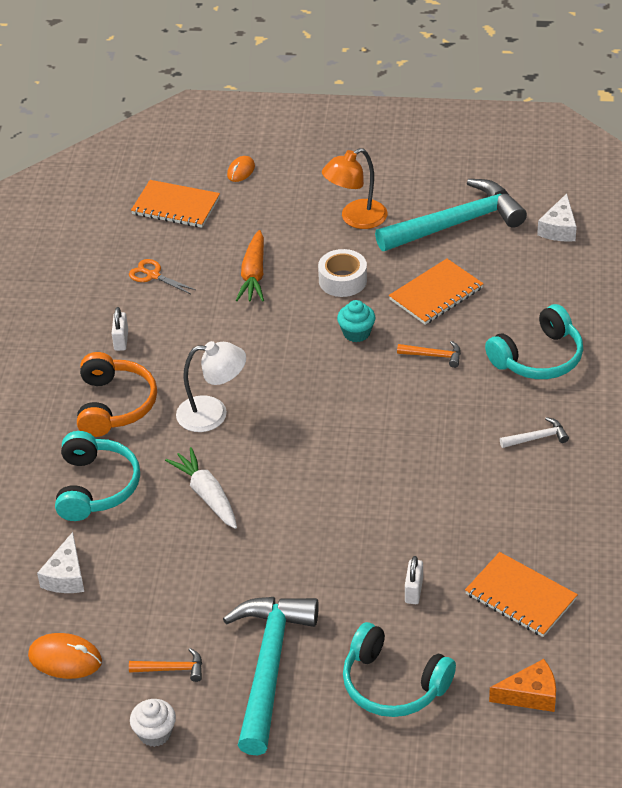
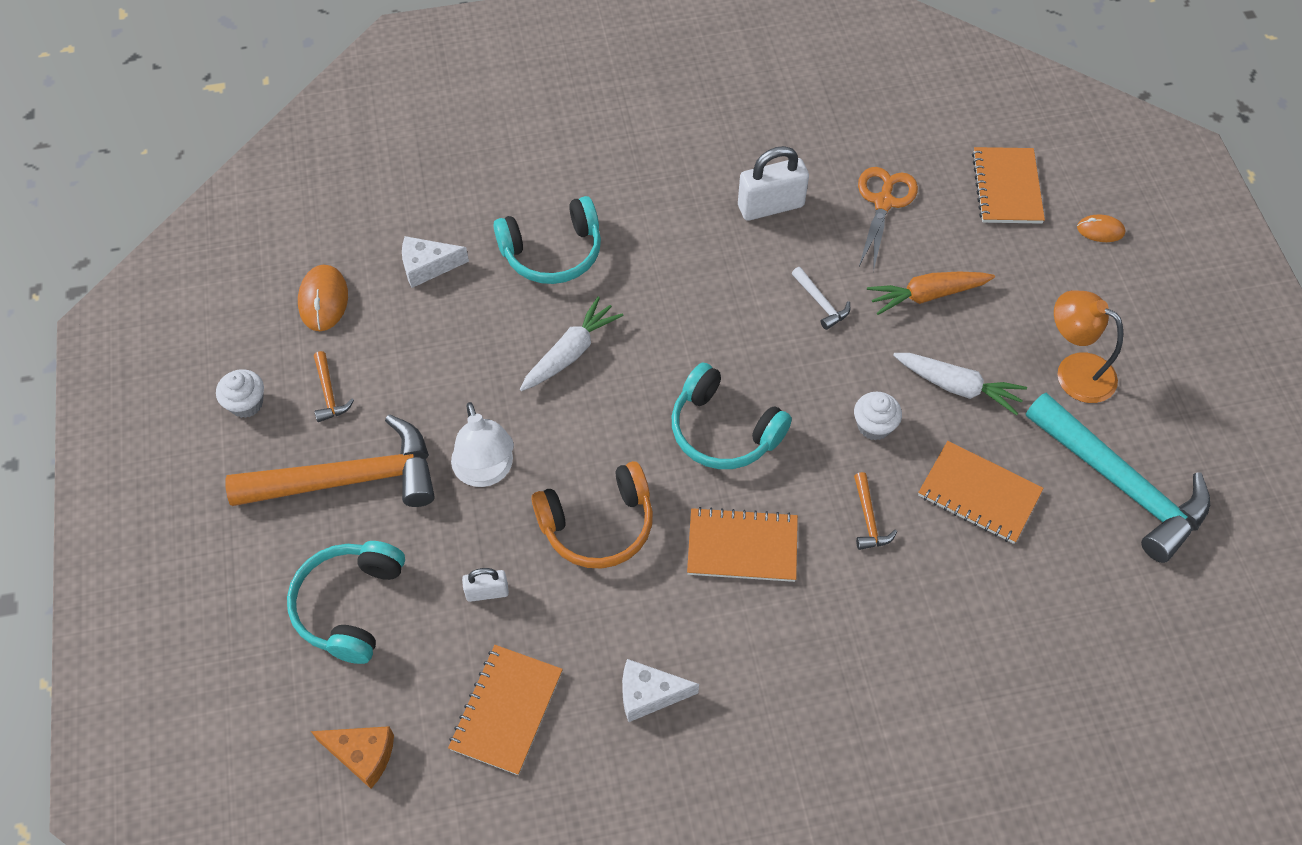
camera: 70 degrees right, 15 degrees up
orange headphones [77,352,157,437] -> orange headphones moved to [531,461,653,569]
white padlock [112,307,128,351] -> white padlock [738,146,809,221], size x1.81
orange scissors [129,259,196,294] -> orange scissors [858,167,918,272], size x1.50
white lamp [176,341,246,432] -> white lamp moved to [451,402,514,487]
turquoise hammer [223,597,319,756] -> orange hammer [225,415,435,507]
white tape [318,249,367,297] -> white carrot [893,353,1027,416]
turquoise cupcake [337,300,375,342] -> white cupcake [854,392,902,441]
turquoise headphones [485,304,583,379] -> turquoise headphones moved to [672,363,792,469]
orange cheese [489,659,556,712] -> orange cheese turned 45 degrees counterclockwise [311,726,394,789]
white hammer [500,417,569,448] -> white hammer moved to [792,267,850,330]
white cheese [537,193,577,242] -> white cheese moved to [622,659,699,722]
none -> orange notebook [687,507,798,582]

